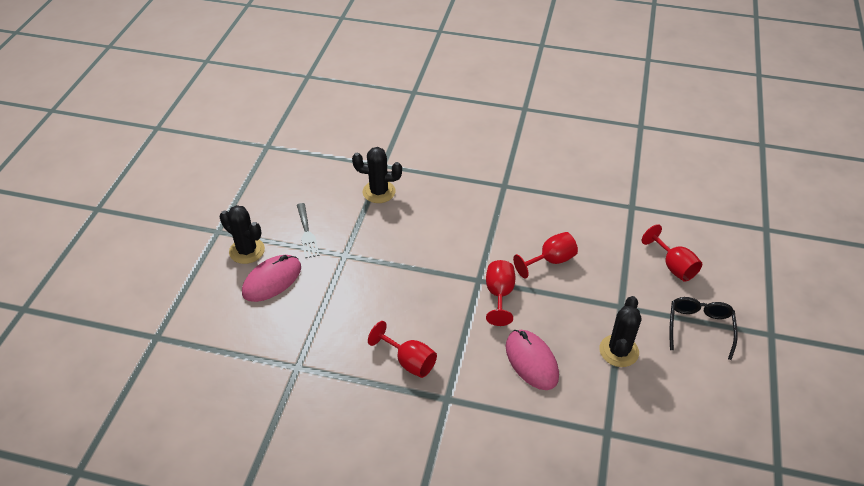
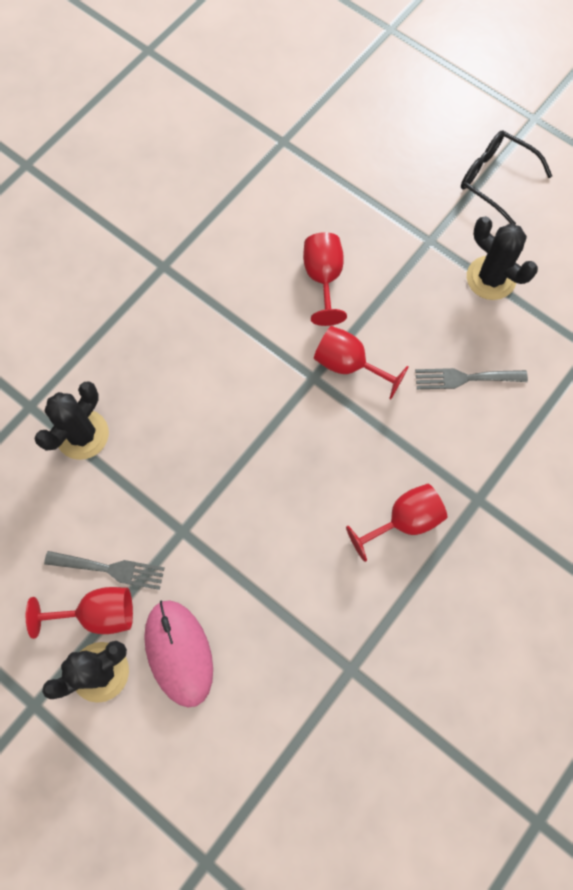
camera: 65 degrees left, 25 degrees up
pink mouse [506,330,559,390] -> grey fork [415,368,528,389]
red goblet [642,224,702,282] -> red goblet moved to [26,587,133,639]

